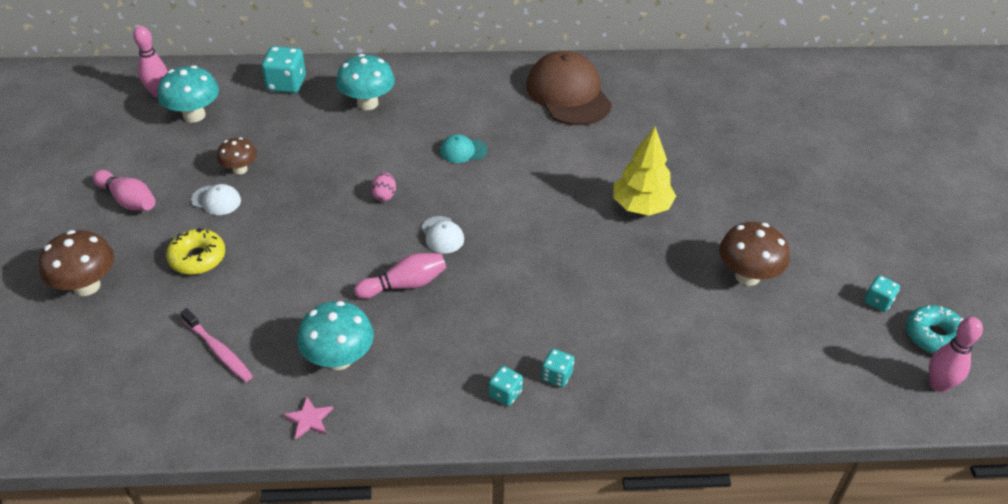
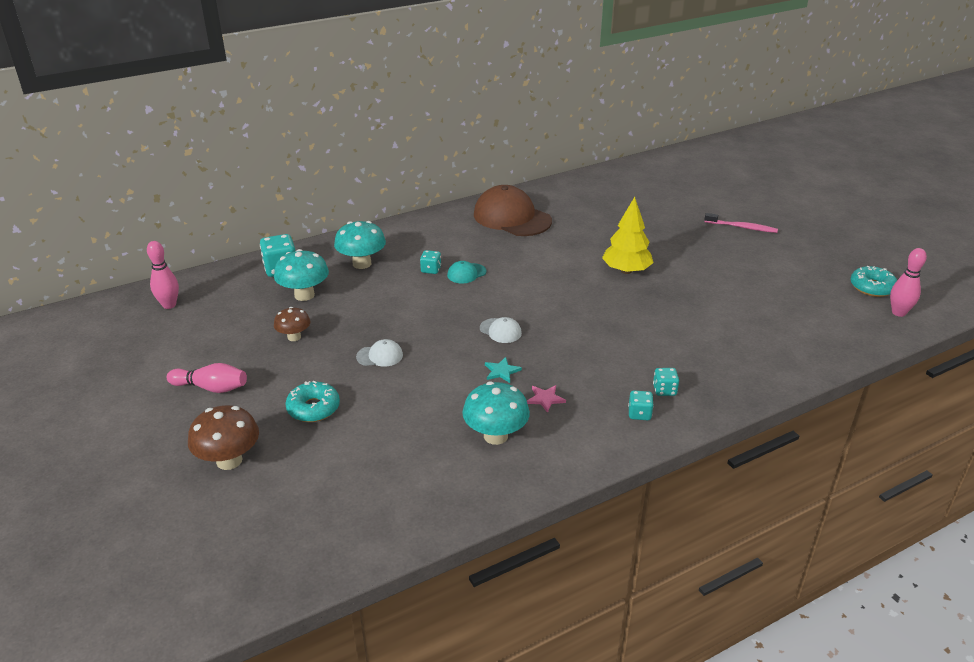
camera: 25 degrees left, 10 degrees down
turquoise mushroom [158,65,219,122] -> turquoise mushroom moved to [274,249,329,301]
yellow donut [166,227,225,275] -> turquoise donut [285,381,340,422]
pink toothbrush [180,308,253,382] -> pink toothbrush moved to [704,213,778,233]
white cap [191,184,241,215] -> white cap moved to [356,339,403,367]
pink star [283,397,333,440] -> pink star moved to [527,385,566,413]
pink bowling pin [354,253,446,299] -> turquoise star [485,357,522,383]
pink egg [371,172,396,202] -> none
brown mushroom [719,222,790,286] -> none
turquoise dice [864,275,900,312] -> turquoise dice moved to [420,250,441,274]

